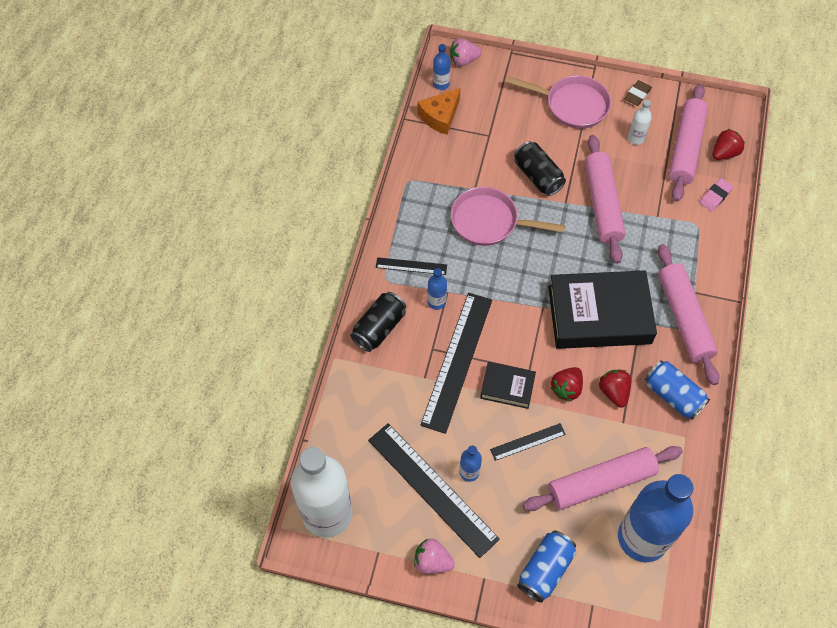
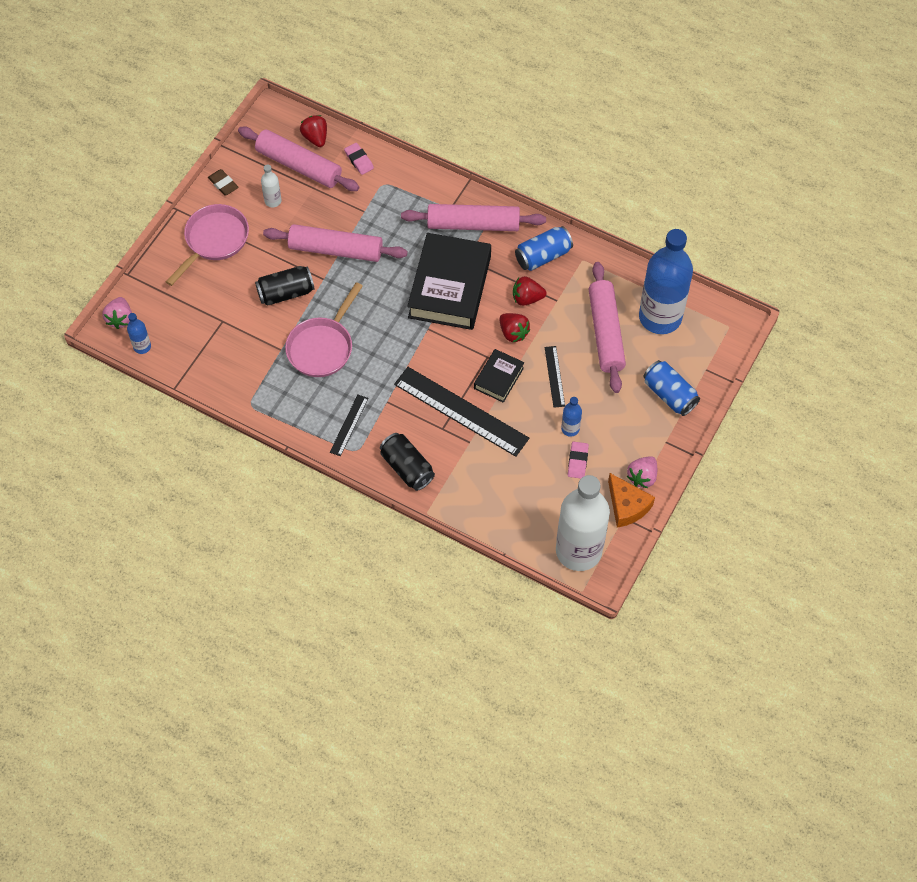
camera: 75 degrees left, 0 degrees up
black ruler [368,423,500,558] -> pink eraser [568,442,589,479]
orange cheese [417,88,461,135] -> orange cheese moved to [608,473,655,528]
blue bottle [427,268,447,310] -> none

